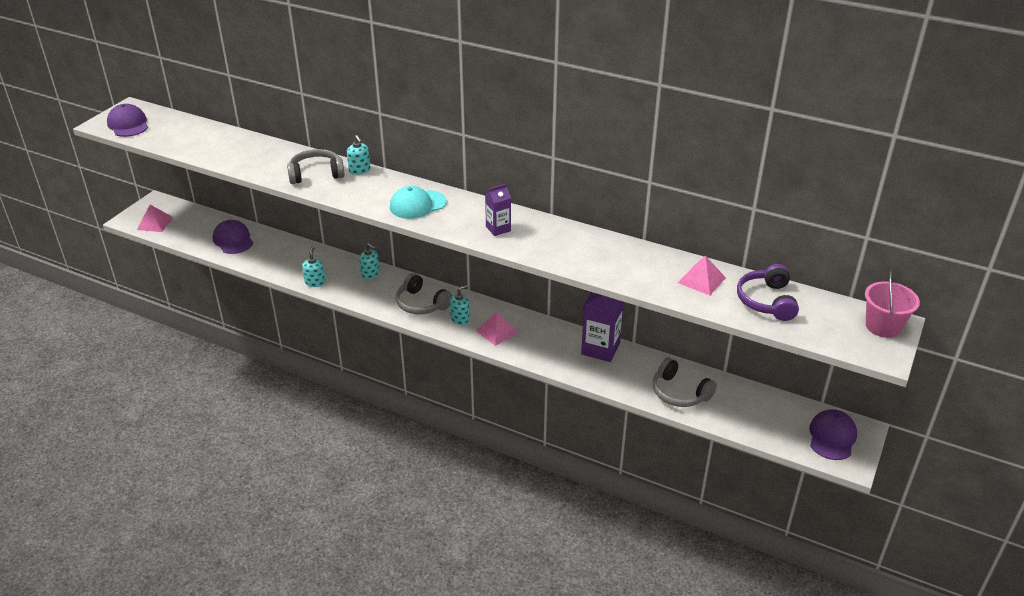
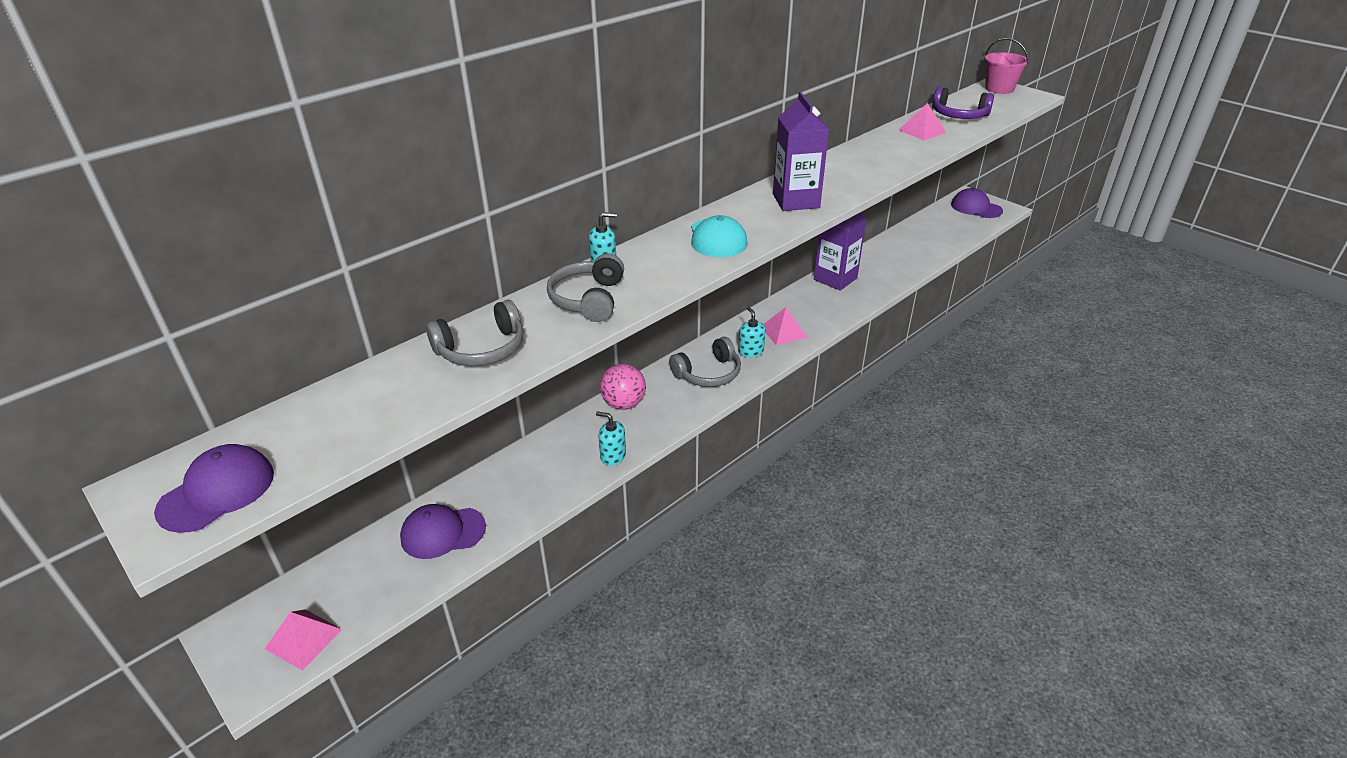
camera: 70 degrees left, 0 degrees up
purple cap [107,104,148,137] -> purple cap turned 135 degrees clockwise [154,444,274,533]
turquoise soap dispenser [359,243,380,279] -> pink ball [600,364,646,410]
purple carton [485,184,511,236] -> purple carton [773,92,829,211], size x1.75
grey headphones [653,358,717,407] -> grey headphones moved to [426,300,524,366]

